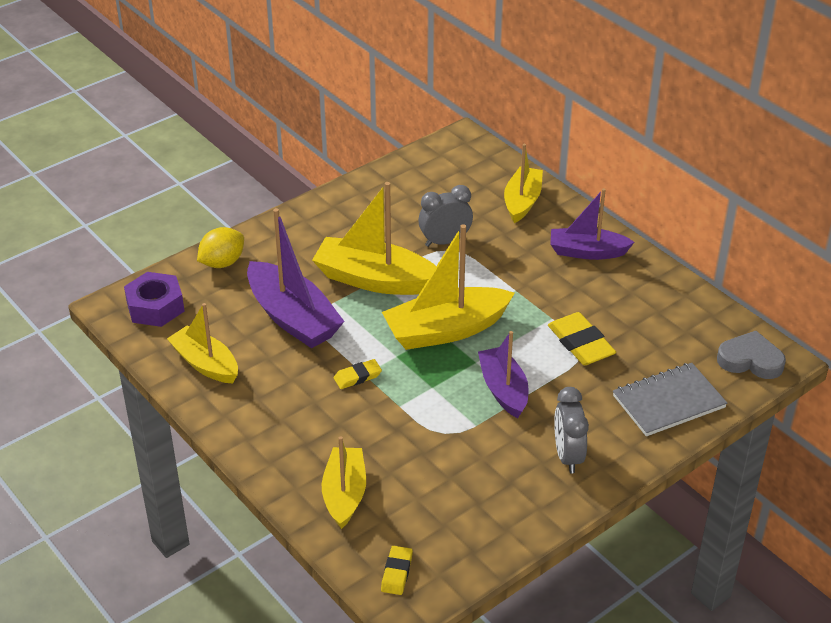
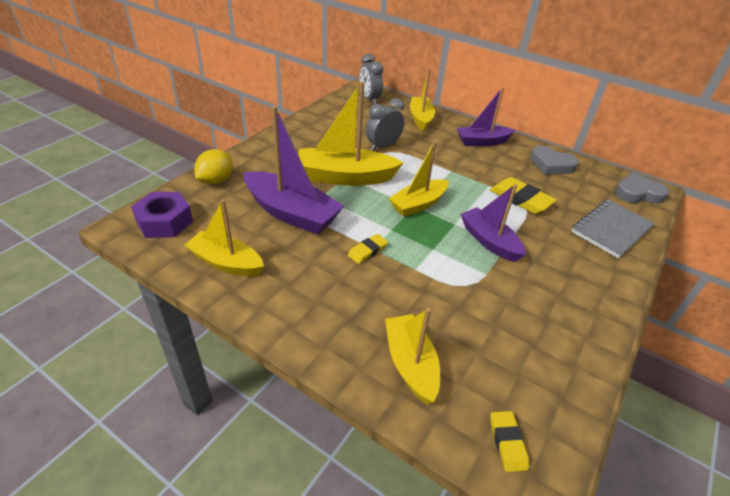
camera: 20 degrees left, 0 degrees up
yellow boat [382,224,515,350] -> yellow boat [389,141,449,217], size x0.65
grey clock [554,387,589,473] -> grey clock moved to [360,54,383,104]
none -> grey heart [530,146,579,175]

